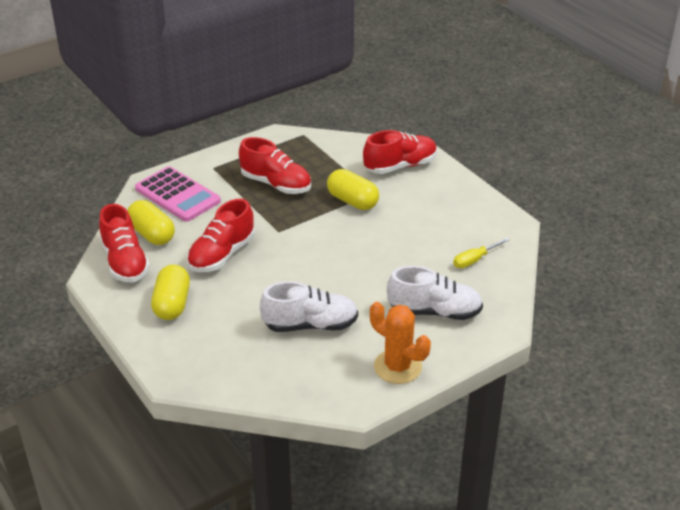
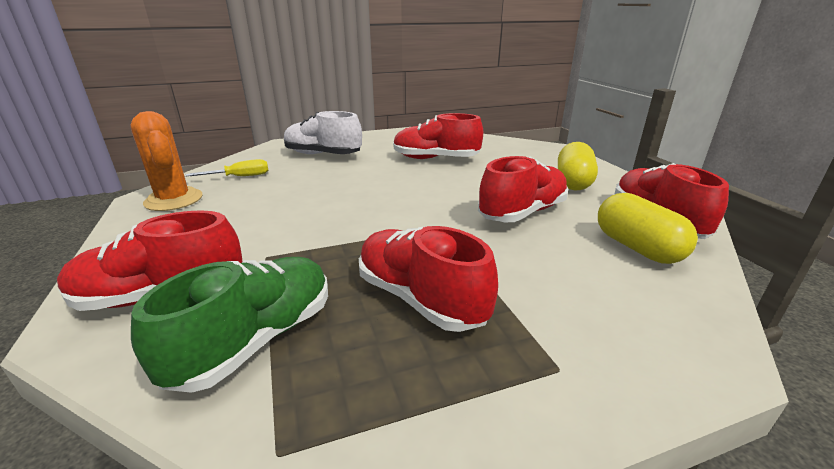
camera: 165 degrees left, 10 degrees down
pink calculator [135,166,221,222] -> none
white shoe [260,281,358,332] -> red shoe [393,113,483,159]
yellow capsule [327,169,379,210] -> none
orange cactus [370,302,431,384] -> orange cactus moved to [131,111,203,211]
none -> green shoe [131,257,328,393]

